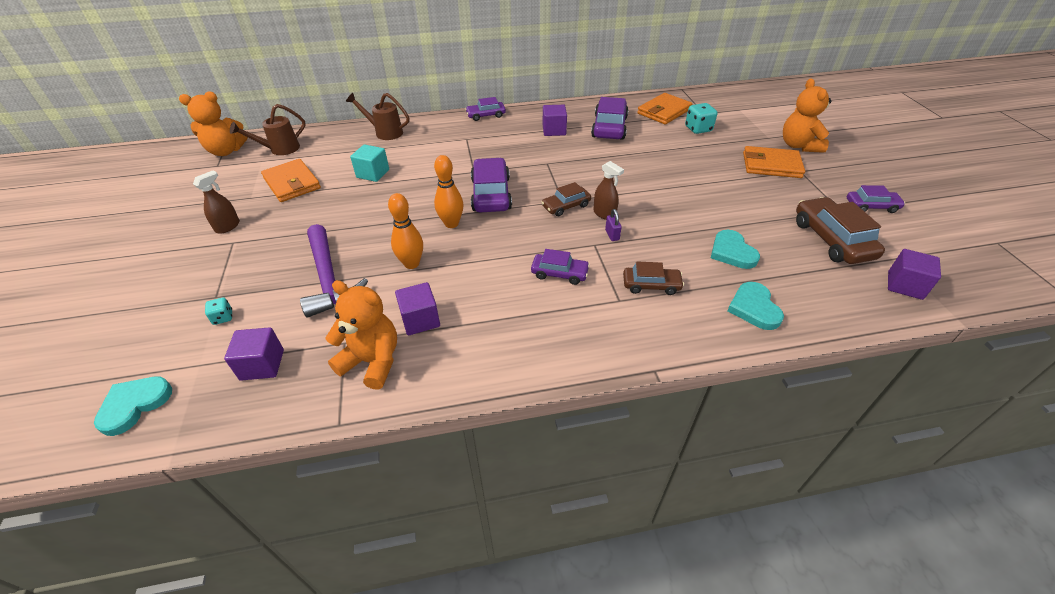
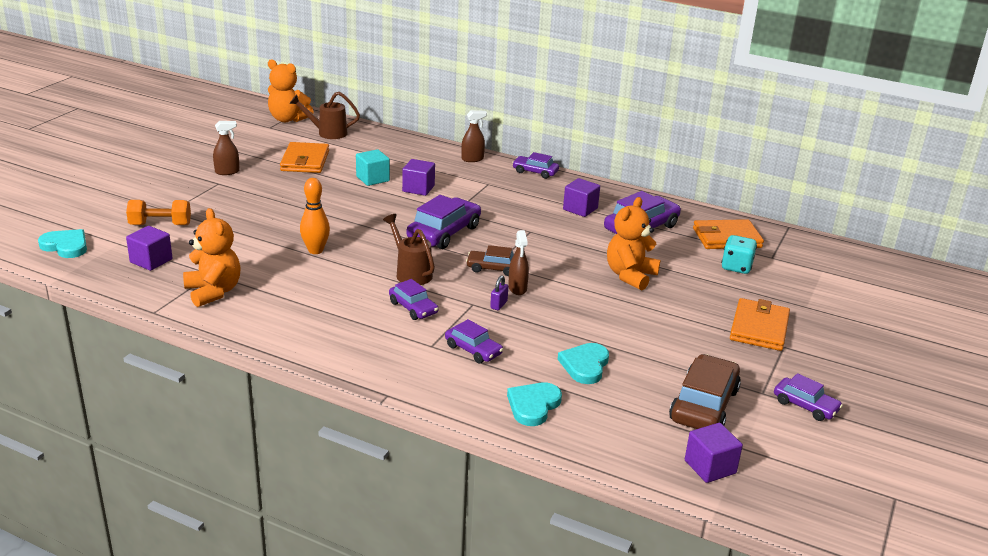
camera: 35 degrees right, 15 degrees down
turquoise heart [94,377,172,436] -> turquoise heart turned 45 degrees clockwise [38,229,87,258]
turquoise dice [205,297,232,325] -> orange dumbbell [126,200,191,225]
purple hammer [300,224,368,318] -> none
brown watering can [346,93,409,140] -> brown watering can moved to [383,214,435,285]
purple cube [395,282,440,335] -> purple cube moved to [402,159,435,196]
orange bowling pin [434,155,464,228] -> none
brown car [623,262,684,295] -> purple car [445,319,503,363]
orange wallet [743,146,805,178] -> orange wallet turned 60 degrees clockwise [730,298,790,351]
orange teddy bear [783,78,831,153] -> orange teddy bear moved to [607,197,660,290]
none -> brown spray bottle [462,110,487,162]

